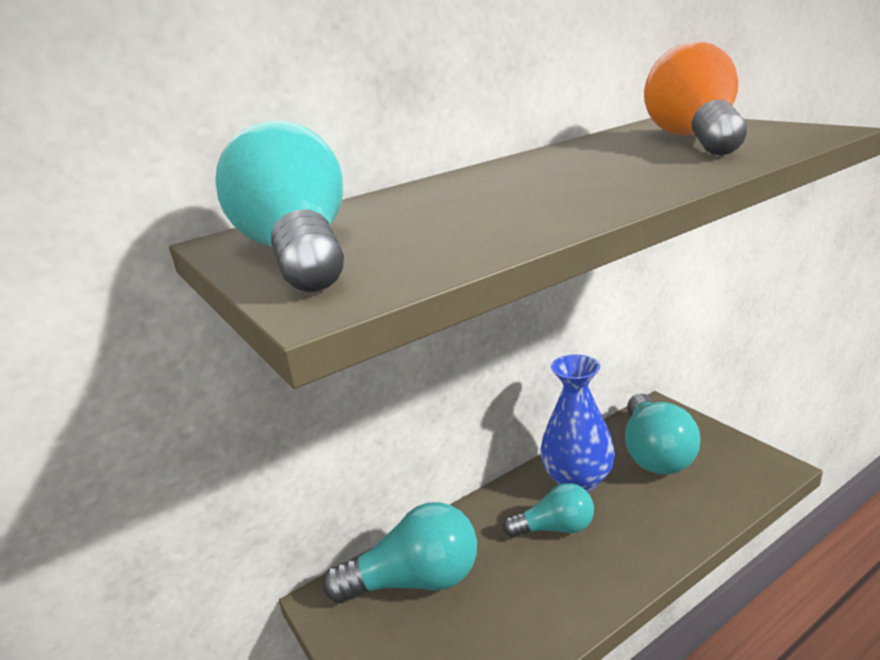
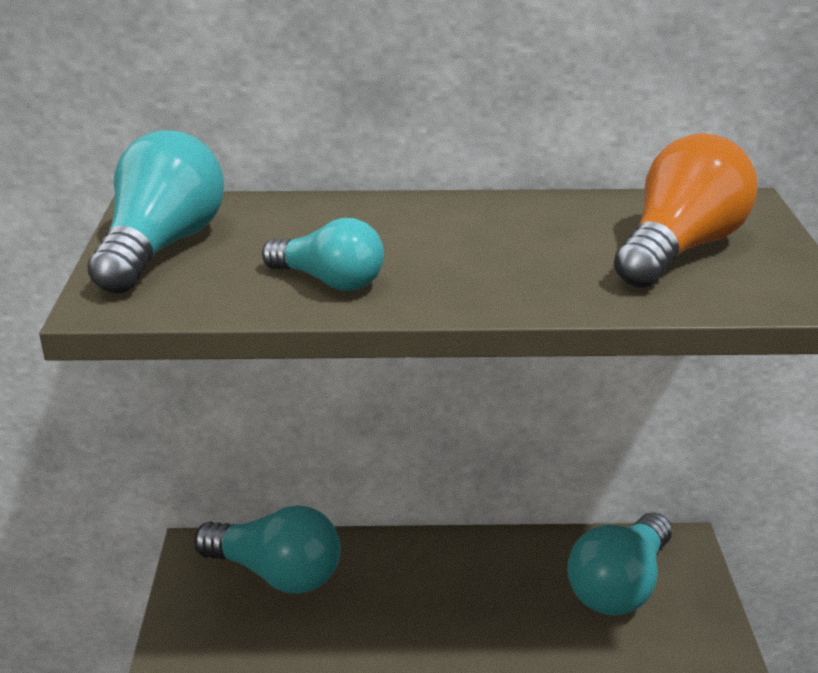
camera: 30 degrees right, 5 degrees up
turquoise light bulb [503,483,594,538] -> turquoise light bulb moved to [262,218,384,291]
blue vase [540,354,615,492] -> none

